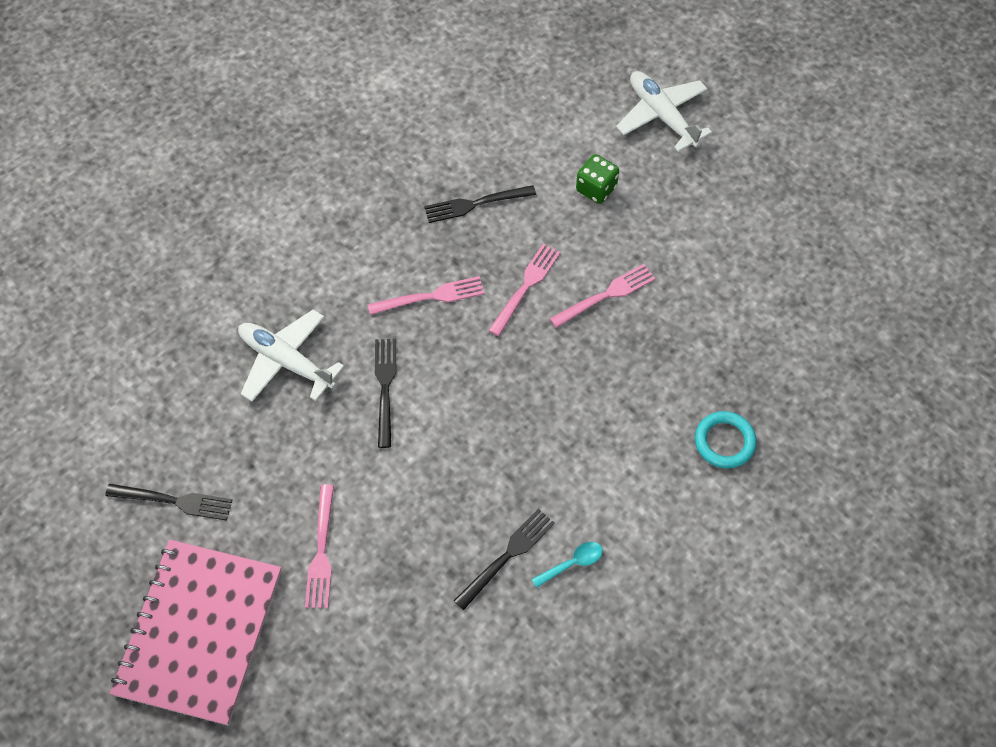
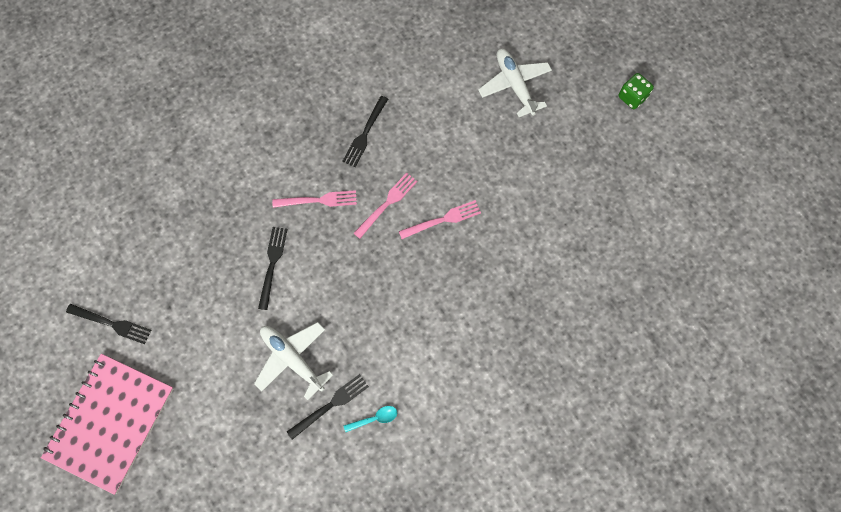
camera: 10 degrees right, 10 degrees up
white plane [238,310,345,402] -> white plane moved to [254,322,333,400]
pink fork [305,484,334,608] -> none
black fork [424,185,536,223] -> black fork turned 60 degrees counterclockwise [342,96,388,167]
green dice [576,154,619,204] -> green dice moved to [618,73,654,109]
turquoise ring [695,411,757,468] -> none

